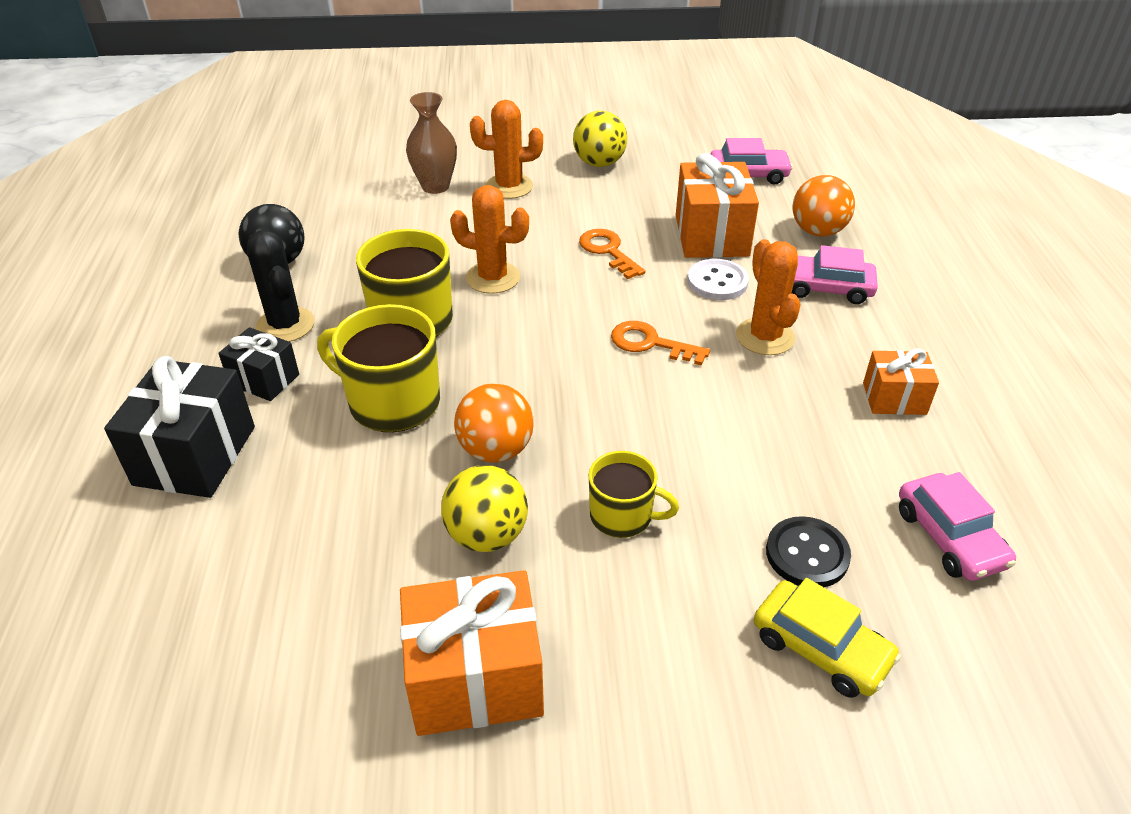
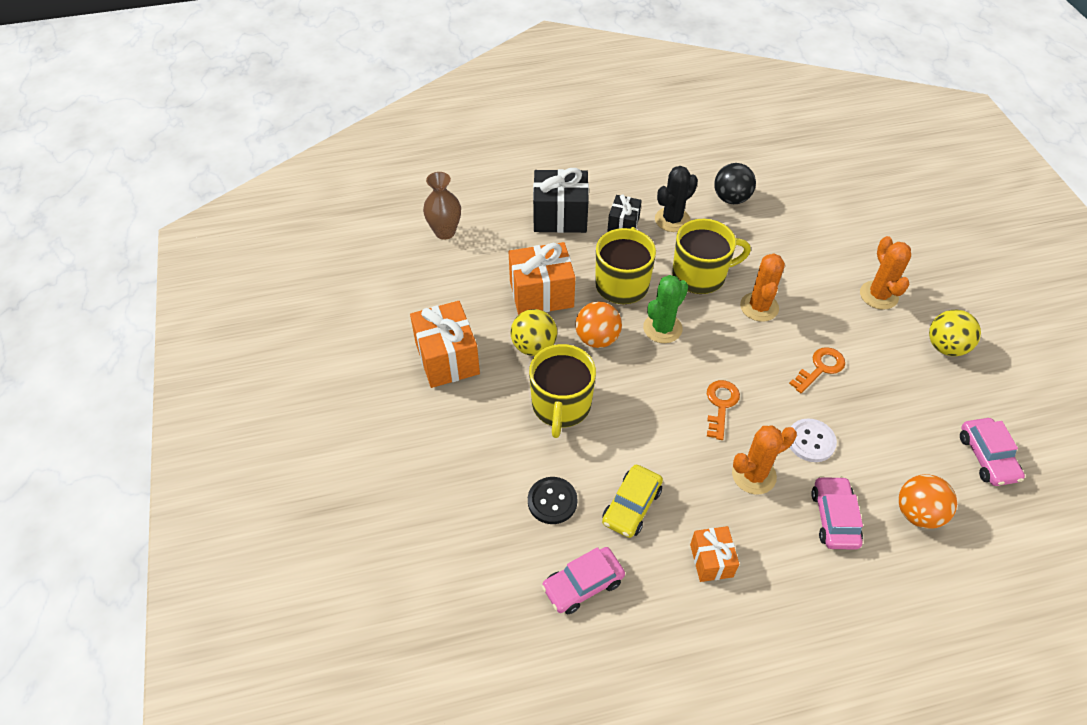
camera: 80 degrees right, 10 degrees up
brown vase [406,92,457,194] -> brown vase moved to [423,172,461,240]
yellow mug [589,451,679,538] -> yellow mug [529,344,596,438], size x1.65
orange gift [676,153,759,258] -> orange gift moved to [509,242,575,315]
yellow car [754,578,901,698] -> yellow car moved to [602,465,663,538]
none -> green cactus [643,275,688,343]

